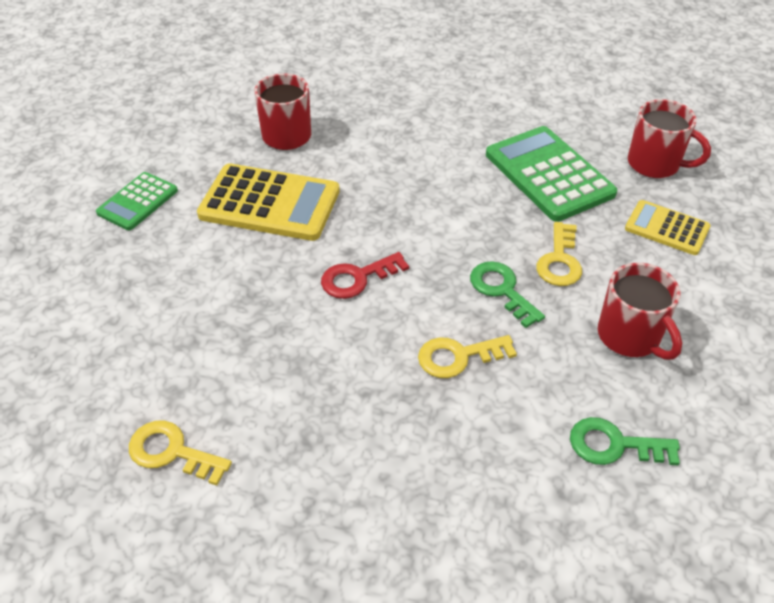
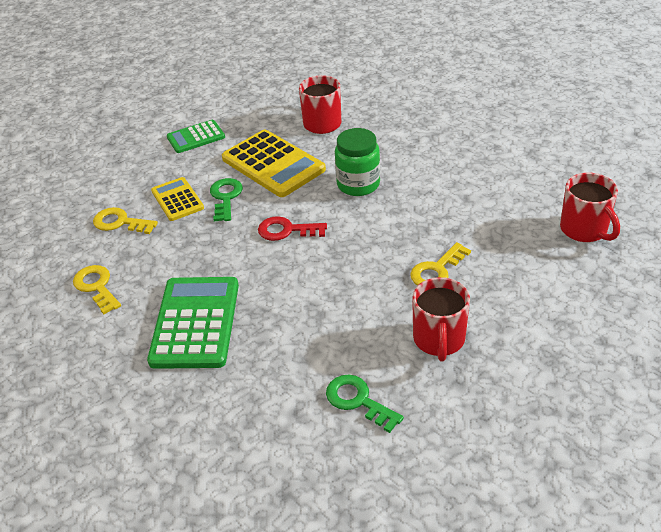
camera: 35 degrees right, 5 degrees down
yellow key [418,335,517,378] -> yellow key moved to [93,207,158,234]
green key [470,261,545,328] -> green key moved to [210,178,243,221]
green calculator [486,126,617,222] -> green calculator moved to [147,277,239,369]
yellow calculator [625,200,711,255] -> yellow calculator moved to [151,177,204,221]
none -> green jar [335,128,380,196]

